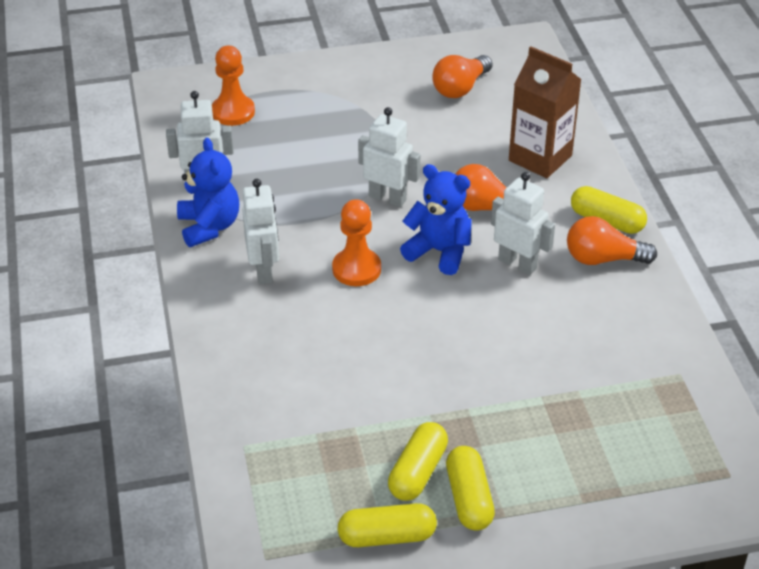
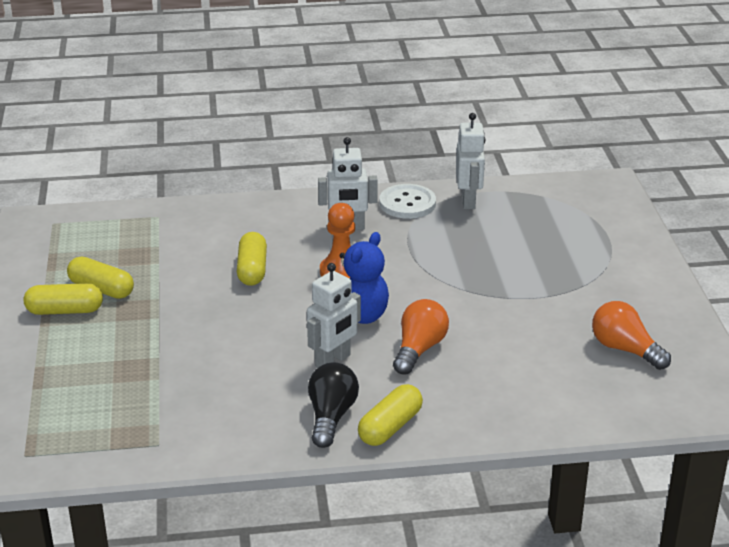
camera: 95 degrees right, 10 degrees down
blue teddy bear [177,138,239,247] -> white button [379,184,436,219]
orange pawn [212,46,255,126] -> none
yellow capsule [338,503,437,547] -> yellow capsule moved to [237,232,267,286]
white robot [358,107,420,207] -> none
brown carton [509,46,582,178] -> none
orange light bulb [567,216,657,265] -> black light bulb [308,363,359,448]

